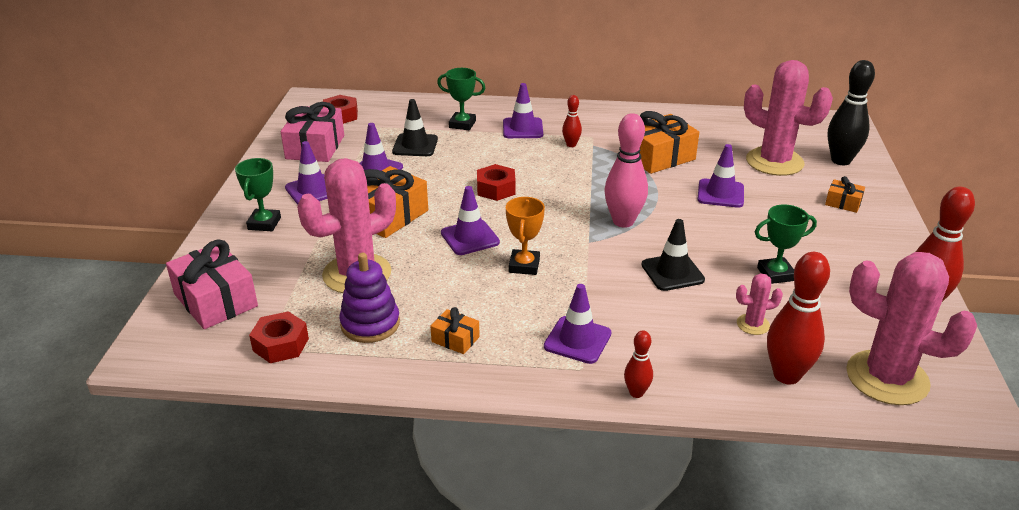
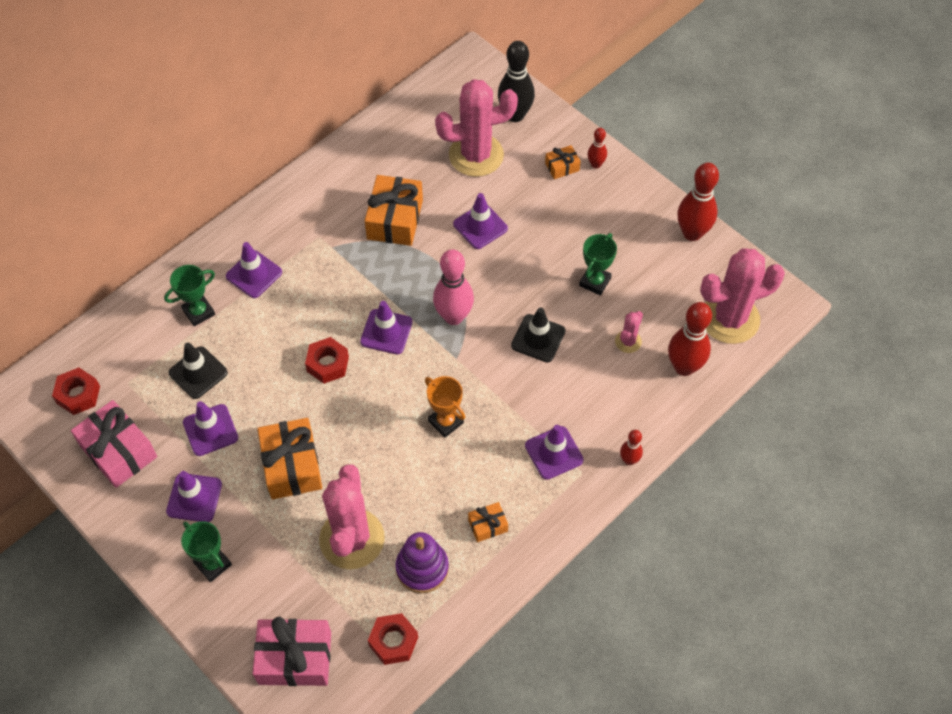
camera: 50 degrees left, 25 degrees up
purple traffic cone [441,186,500,255] -> purple traffic cone moved to [360,301,413,354]
red bowling pin [562,95,582,147] -> red bowling pin moved to [587,128,607,168]

